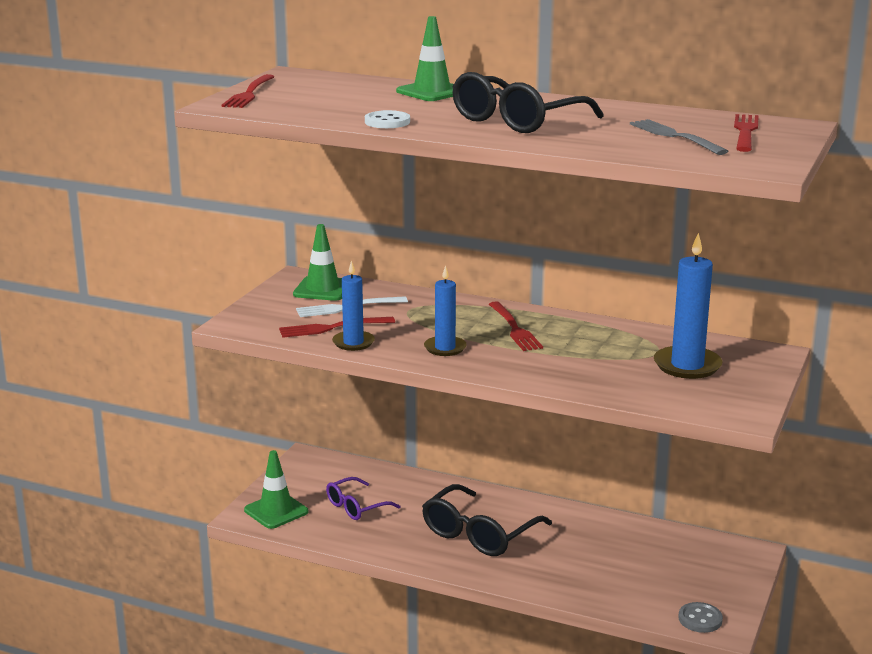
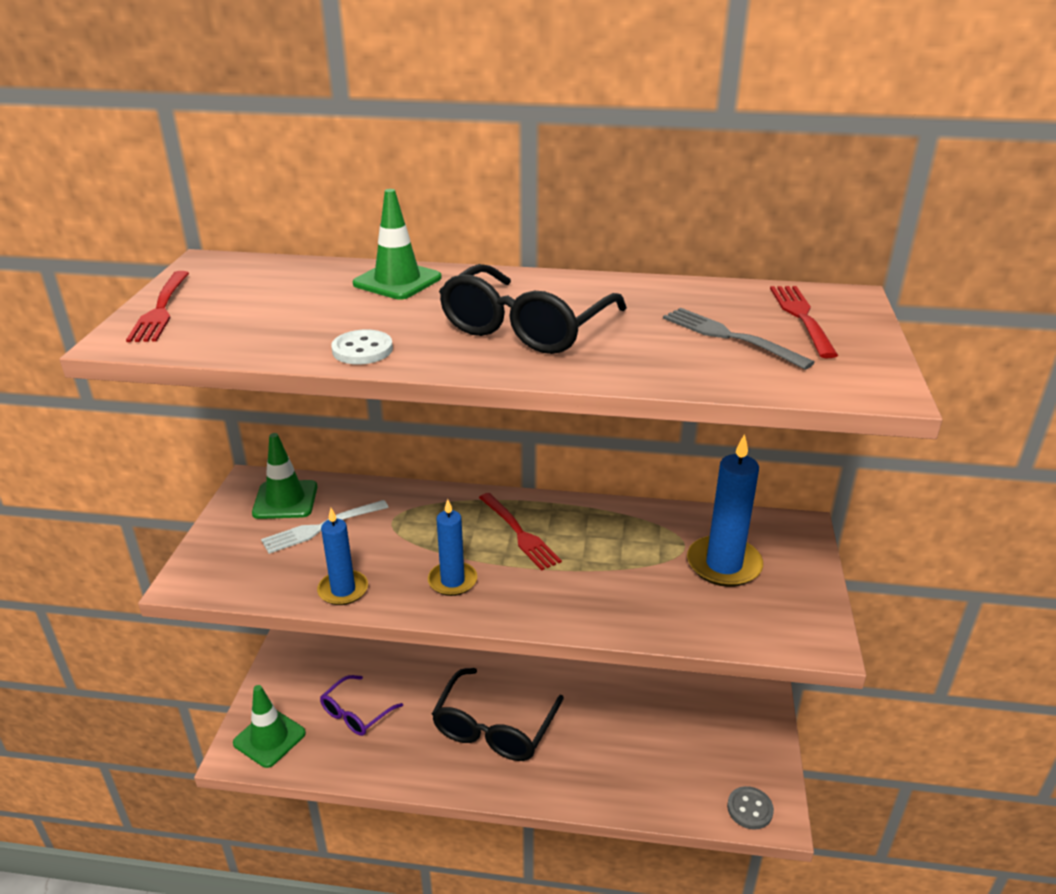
camera: 15 degrees left, 10 degrees up
red fork [279,317,395,338] -> none

